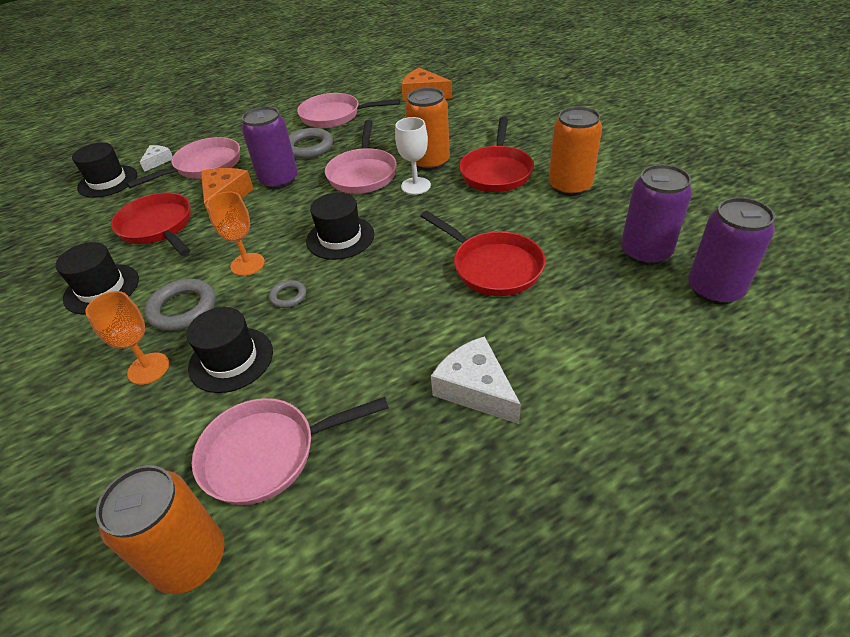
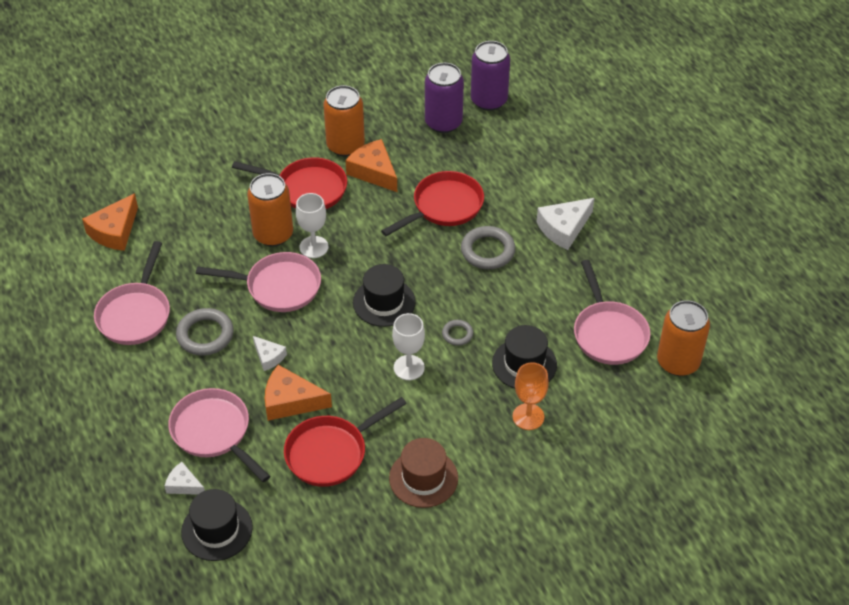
camera: 90 degrees left, 5 degrees up
black hat [55,242,139,314] -> brown hat [389,438,458,508]
grey ring [144,279,215,331] -> grey ring moved to [461,226,515,269]
orange goblet [206,192,265,276] -> white goblet [392,313,425,380]
purple can [242,106,298,189] -> white cheese [253,336,287,371]
none -> orange cheese [345,139,397,192]

